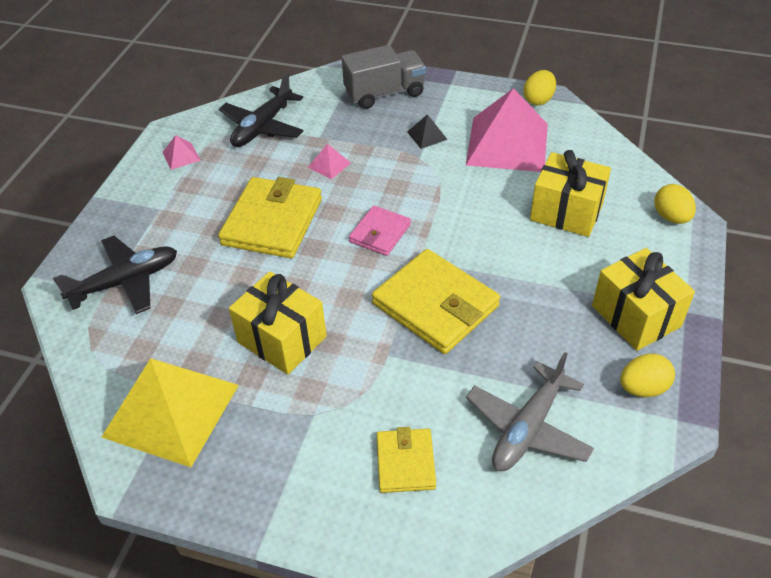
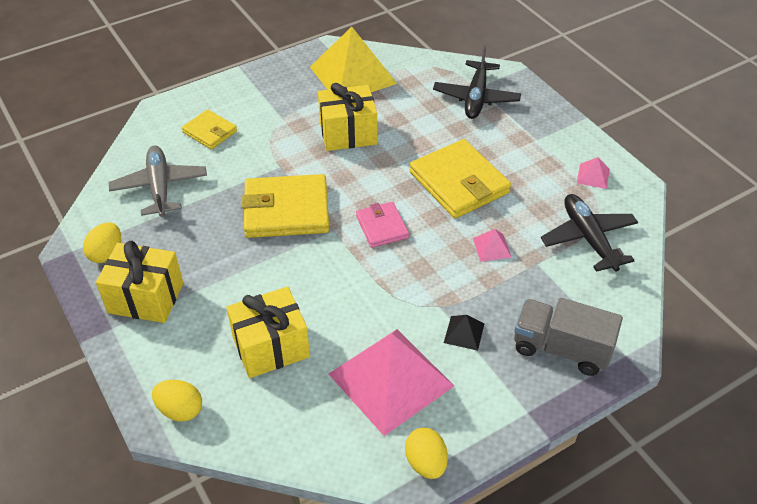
camera: 130 degrees right, 0 degrees up
grey truck [342,45,426,109] -> grey truck turned 90 degrees clockwise [514,298,623,376]

